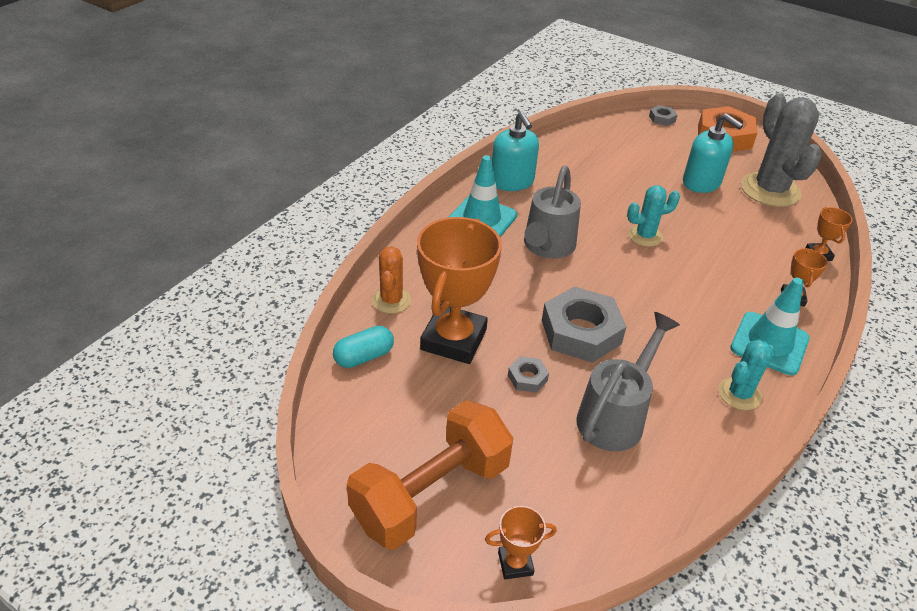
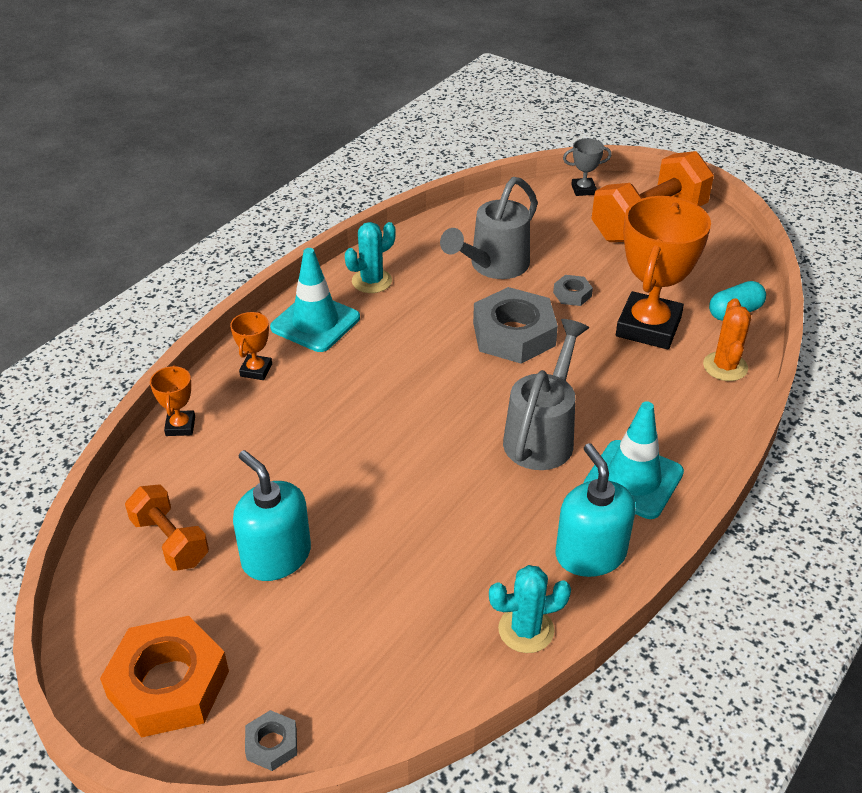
camera: 175 degrees left, 0 degrees up
orange trophy [485,506,557,579] -> grey trophy [563,138,612,196]
turquoise cactus [627,185,680,247] -> turquoise cactus moved to [489,565,571,653]
grey cactus [741,93,822,207] -> orange dumbbell [125,484,209,571]

